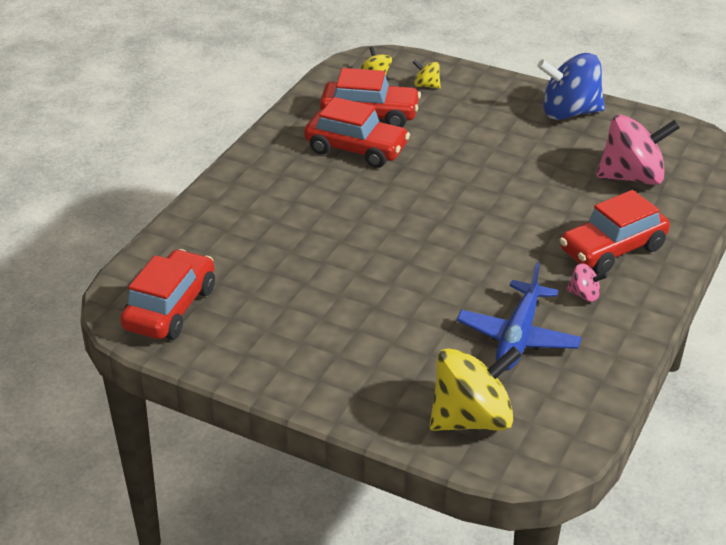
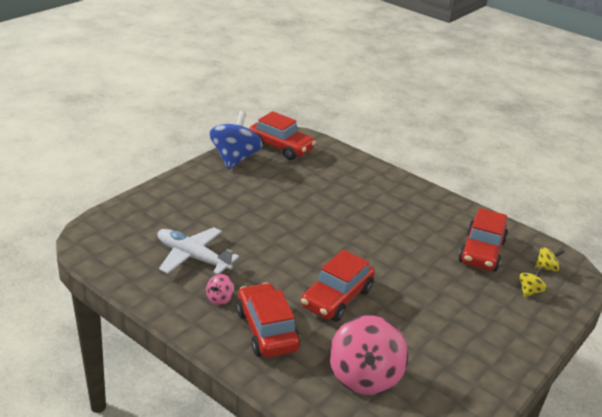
camera: 100 degrees right, 5 degrees down
red car [304,97,410,168] -> red car moved to [301,250,375,322]
yellow spinning top [430,346,522,431] -> none
blue plane [457,263,582,371] -> white plane [157,227,239,274]
blue spinning top [537,53,605,120] -> blue spinning top moved to [209,111,263,170]

